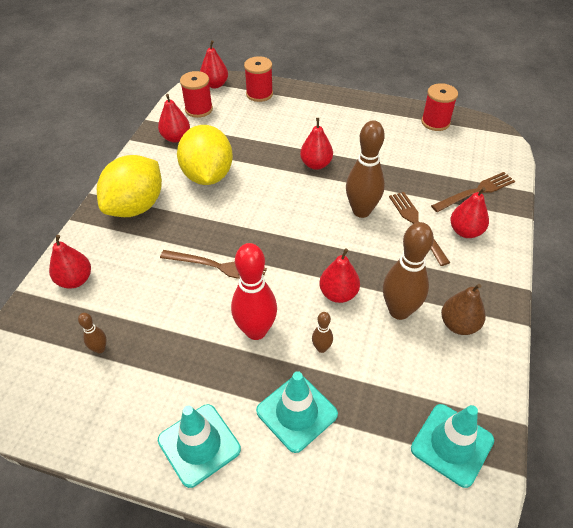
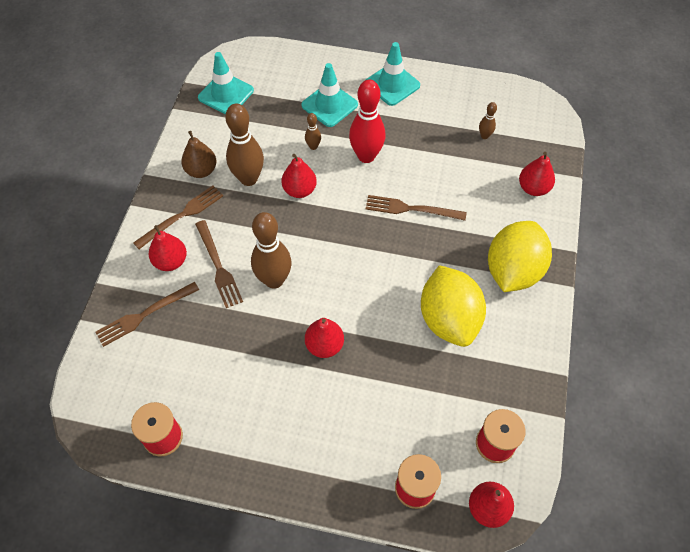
camera: 175 degrees right, 10 degrees up
red pear [158,94,190,143] -> none
none -> brown fork [133,186,223,249]

